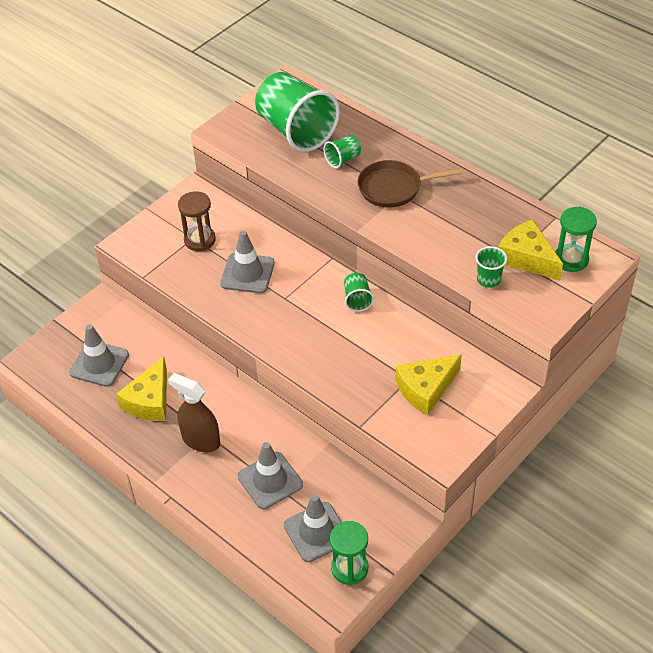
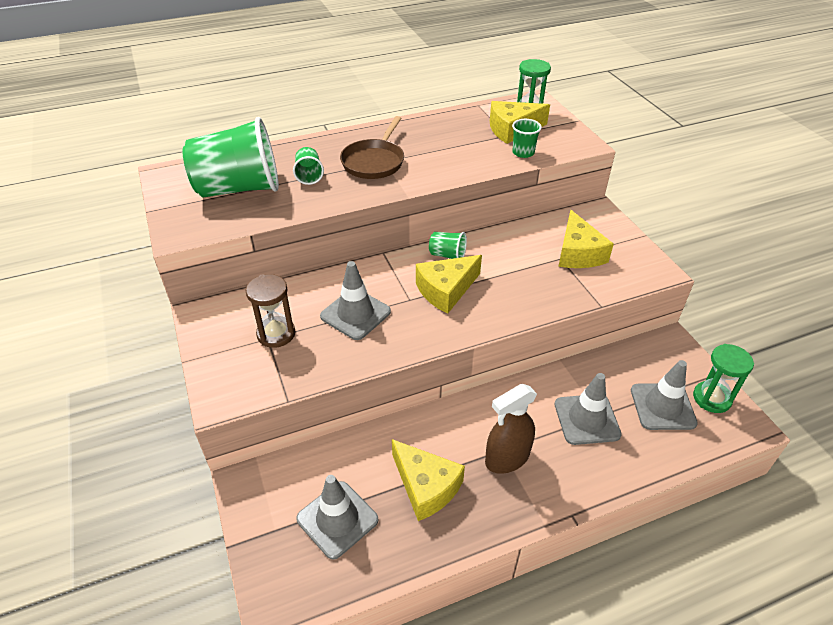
camera: 65 degrees left, 5 degrees down
none -> yellow cheese [416,255,482,314]

